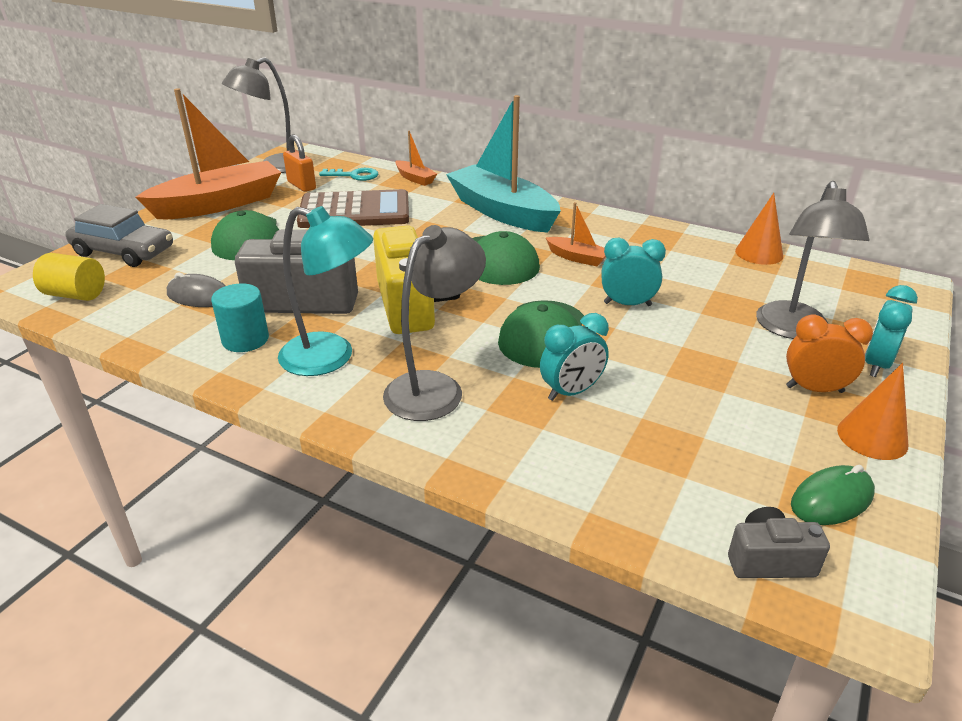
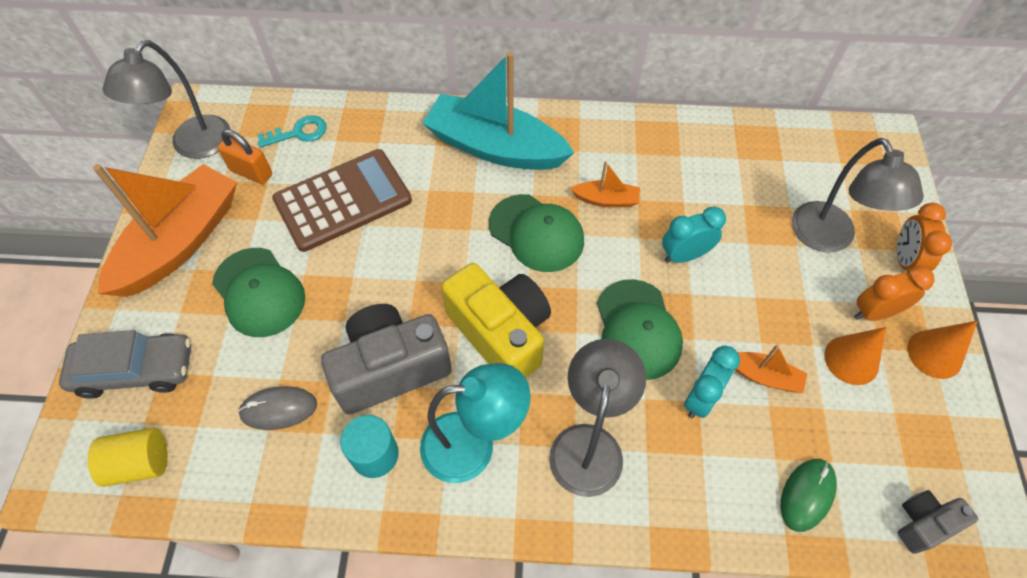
camera: 25 degrees left, 25 degrees up
orange boat [395,131,437,186] -> orange boat moved to [735,344,807,393]
orange cone [735,193,783,265] -> orange cone moved to [824,327,886,385]
green mouse [791,465,875,525] -> green mouse moved to [781,459,837,532]
turquoise clock [865,285,918,377] -> orange clock [897,203,952,273]

